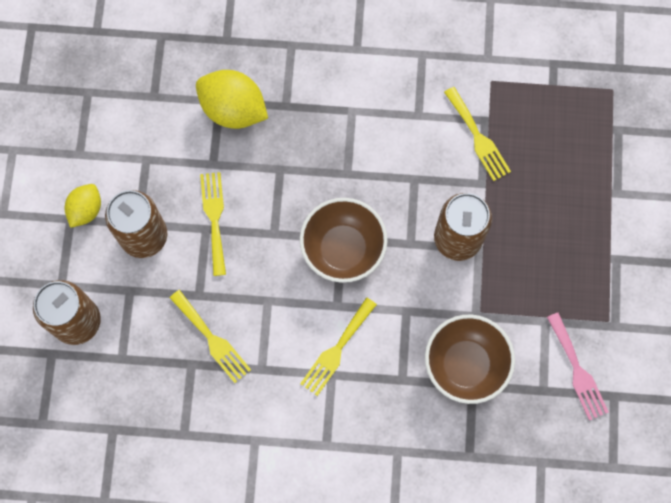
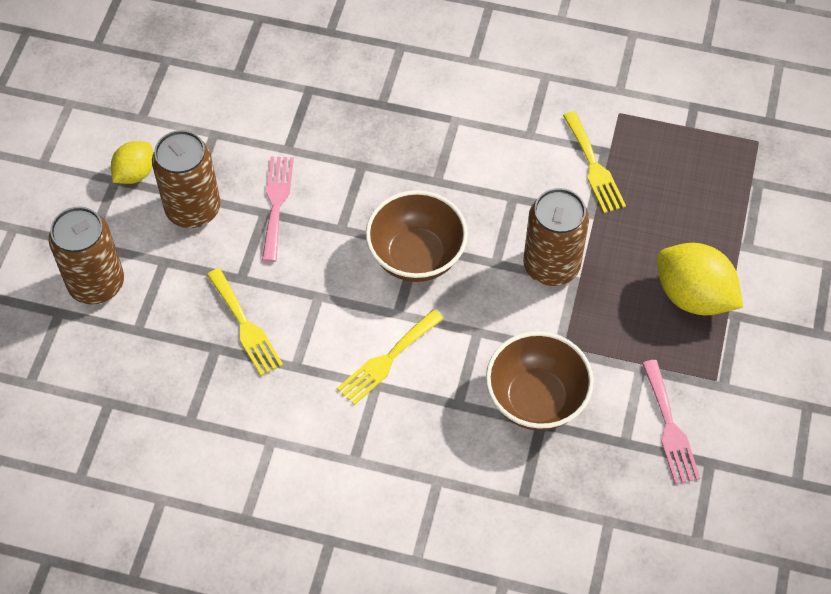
camera: 10 degrees right, 15 degrees down
yellow lemon [196,70,268,129] -> yellow lemon moved to [657,243,743,315]
yellow fork [200,172,226,276] -> pink fork [262,156,294,262]

